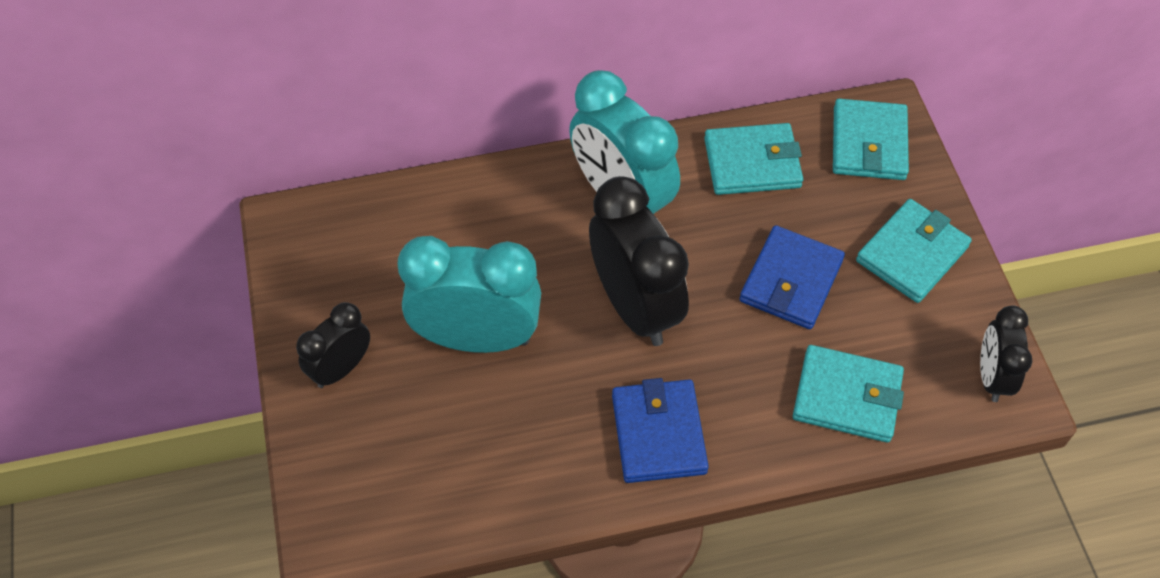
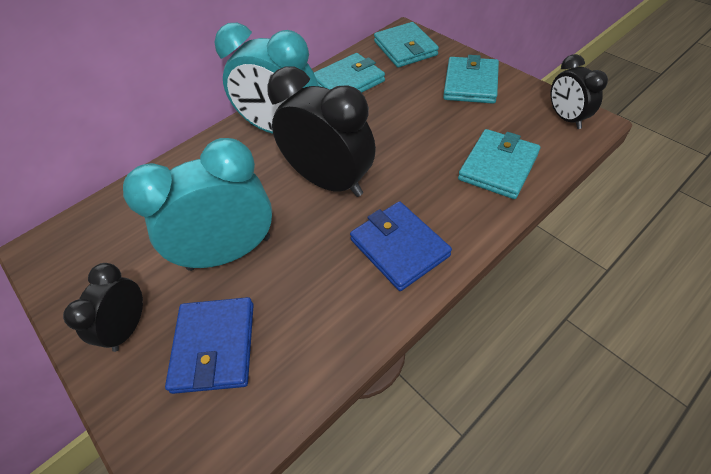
camera: 25 degrees left, 5 degrees down
blue wallet [740,225,845,329] -> blue wallet moved to [165,297,254,394]
turquoise wallet [793,345,904,443] -> turquoise wallet turned 45 degrees counterclockwise [458,129,540,199]

